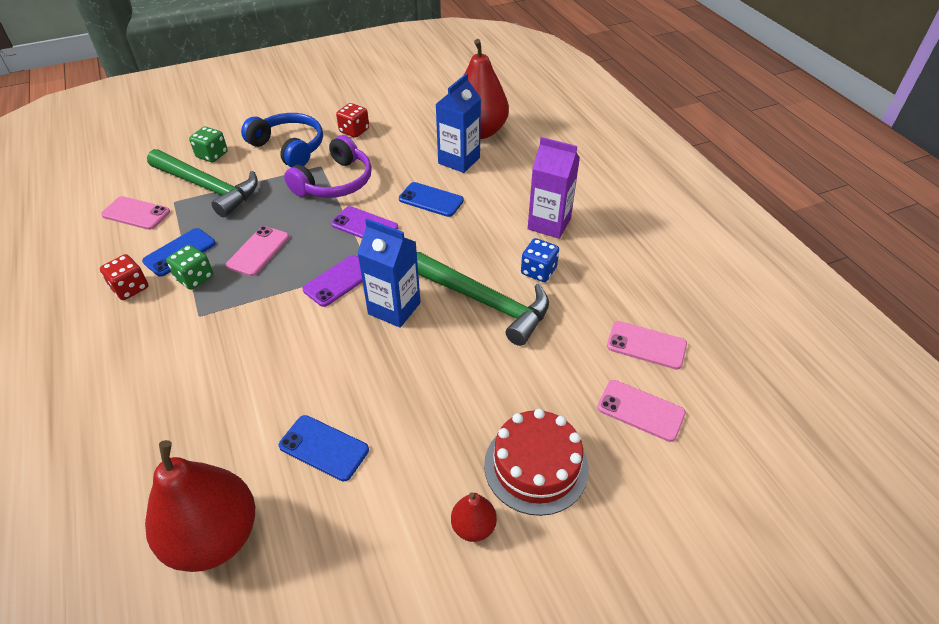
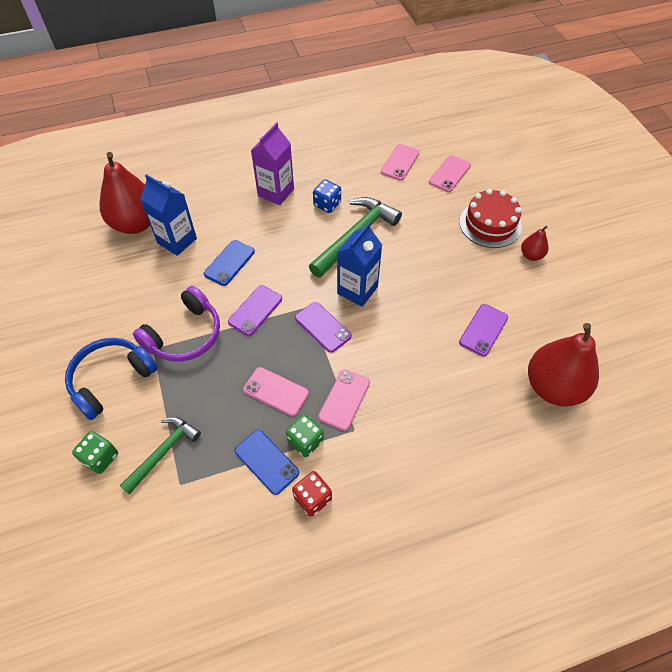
camera: 85 degrees left, 10 degrees up
pink phone [101,196,170,230] -> pink phone moved to [318,370,370,431]
green hammer [147,149,258,217] -> green hammer [120,417,201,494], size x0.63
blue phone [279,415,369,481] -> purple phone [459,304,508,357]
purple headphones [284,135,372,198] -> purple headphones turned 90 degrees clockwise [133,286,220,362]
red dice [336,103,369,138] -> none

